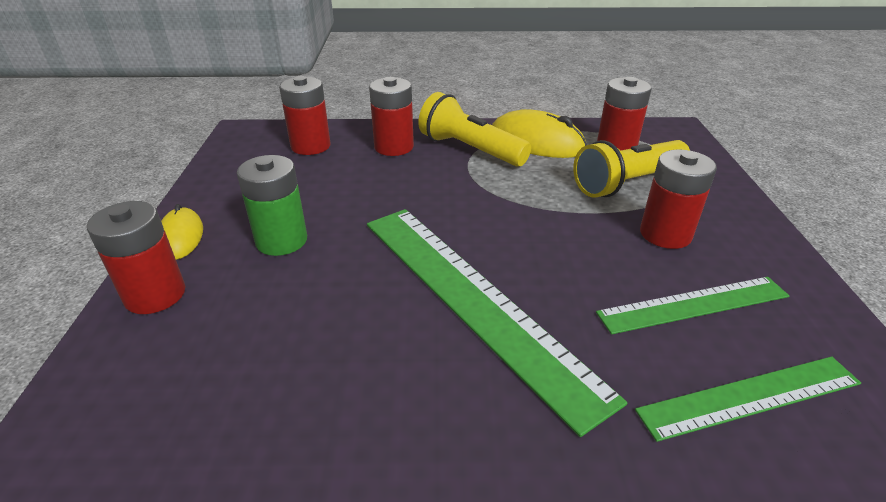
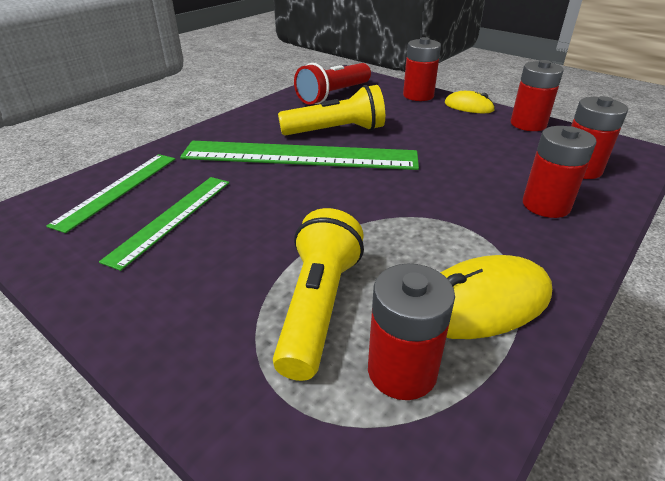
camera: 130 degrees right, 0 degrees up
green battery [237,155,307,256] -> none
yellow flashlight [418,92,531,167] -> yellow flashlight moved to [278,85,385,136]
red battery [640,150,717,249] -> red battery moved to [511,60,564,131]
none -> red flashlight [294,63,371,105]

